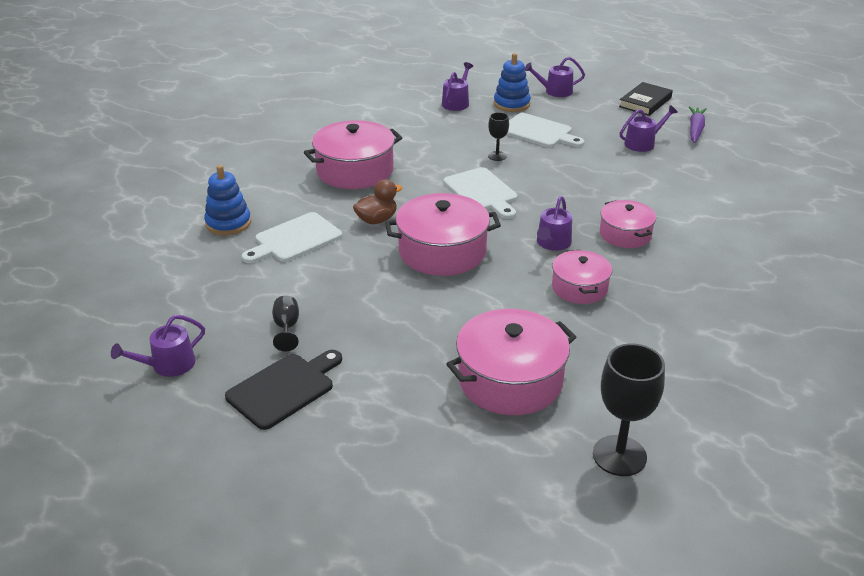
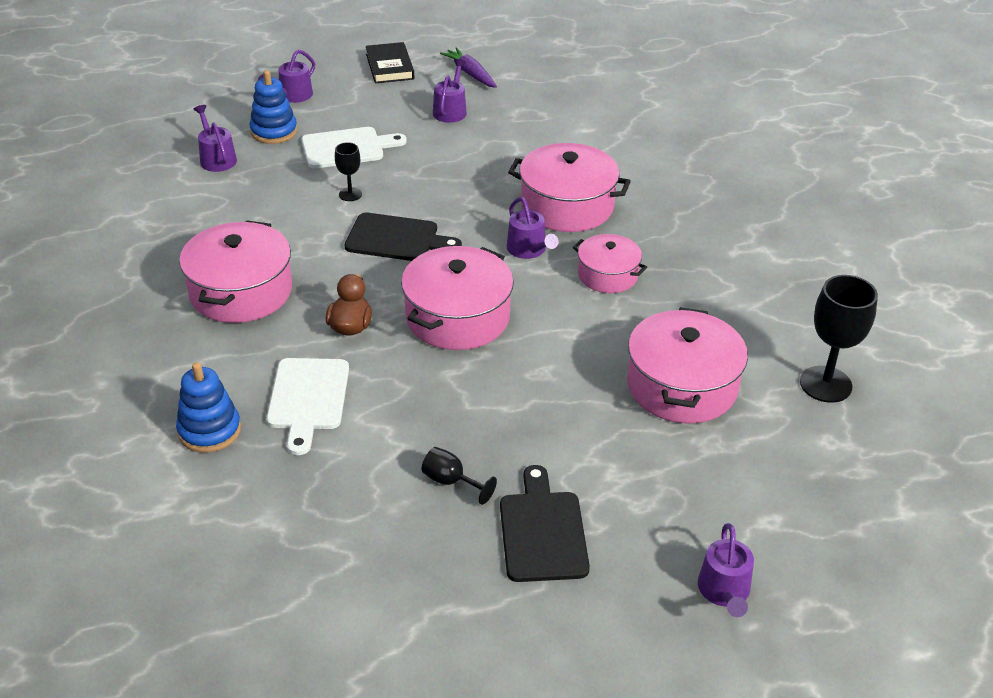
camera: 50 degrees left, 5 degrees up
purple watering can [111,315,205,377] -> purple watering can moved to [698,523,754,617]
white cutting board [443,167,517,219] -> black cutting board [345,213,462,261]
pink pot [600,200,656,248] -> pink pot [508,143,631,232], size x1.65

